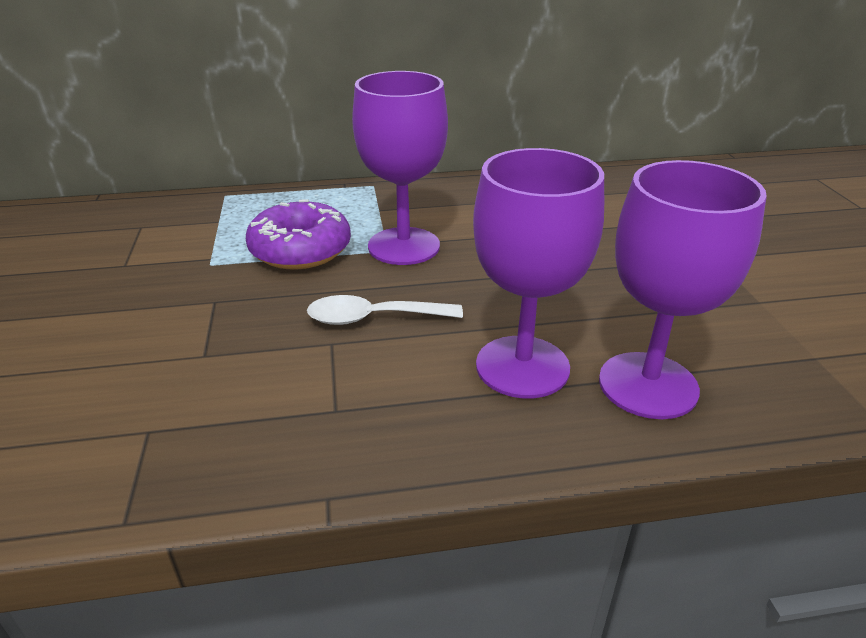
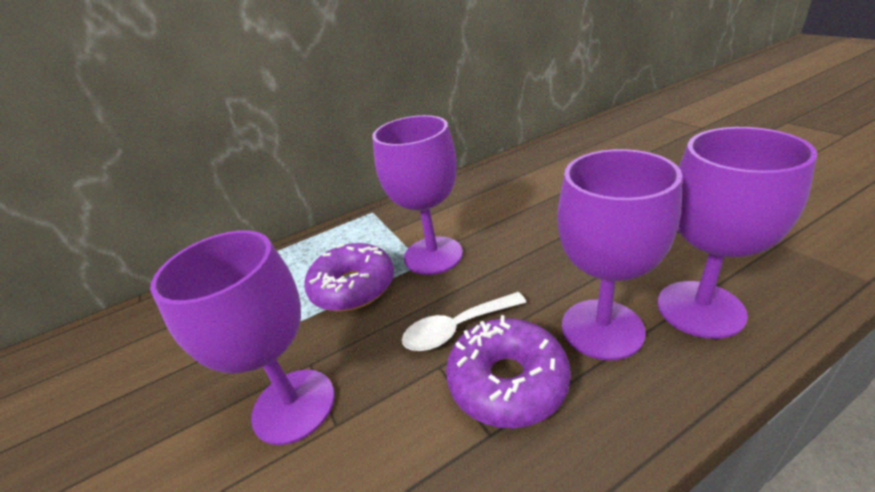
camera: 15 degrees left, 0 degrees up
none -> purple goblet [150,230,335,445]
none -> purple donut [446,315,571,428]

